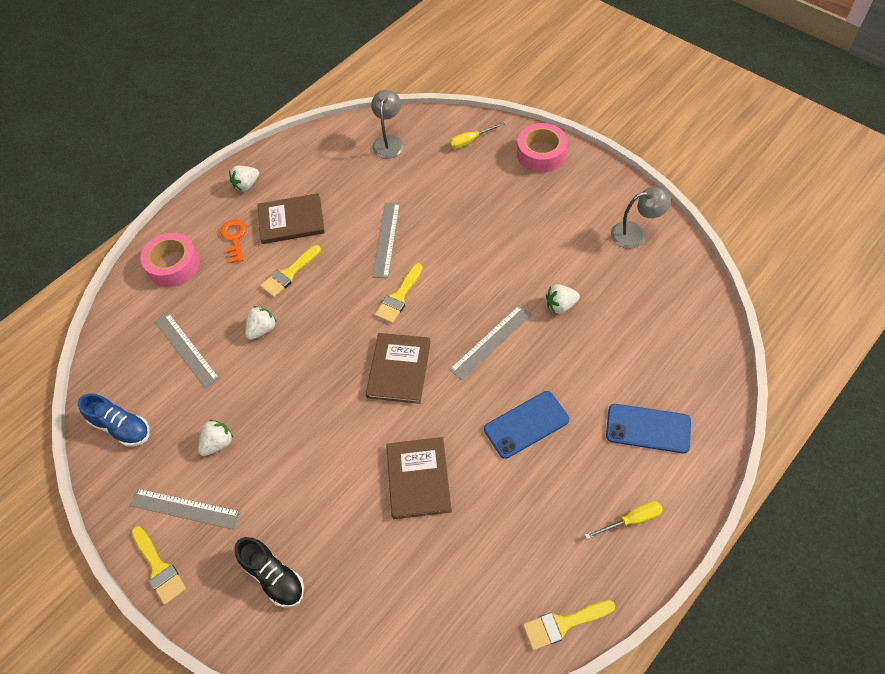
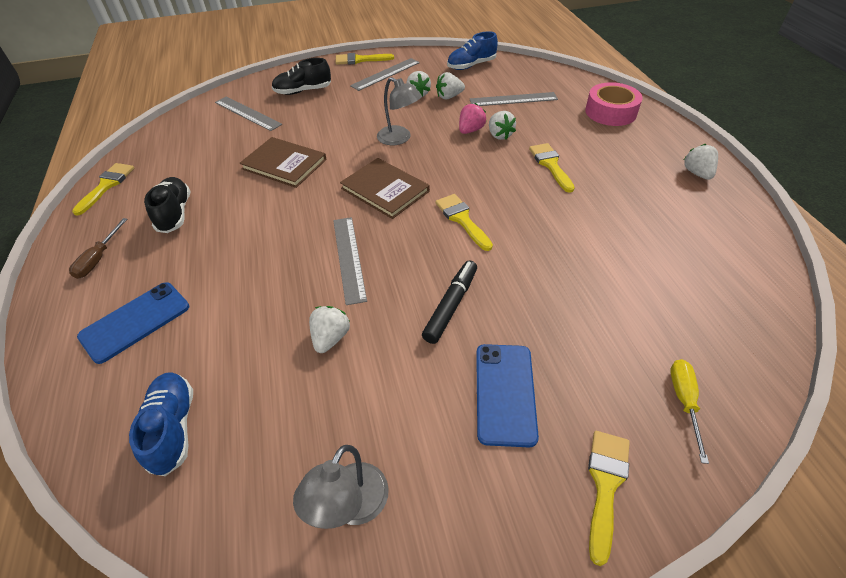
camera: 120 degrees right, 10 degrees down
orange key [220,219,246,263] -> none
brown book [258,193,325,244] -> none
grey lamp [371,90,403,159] -> grey lamp moved to [377,77,422,145]
grey ruler [372,202,400,278] -> grey ruler moved to [215,96,282,131]
blue phone [484,391,569,459] -> blue phone moved to [476,344,539,447]
pink tape [517,123,568,173] -> yellow brush [588,431,630,566]
yellow screwdriver [585,501,663,539] -> brown screwdriver [69,218,128,279]
none -> blue shoe [129,372,193,476]
none -> black shoe [144,177,191,233]
none -> black marker [422,260,477,344]
none -> white strawberry [436,72,465,99]
none -> pink strawberry [459,103,486,134]

